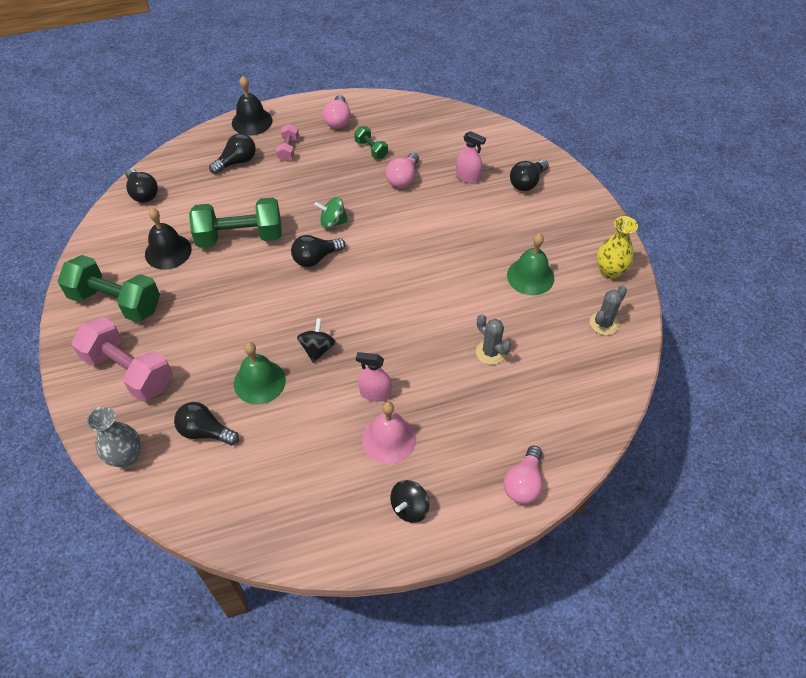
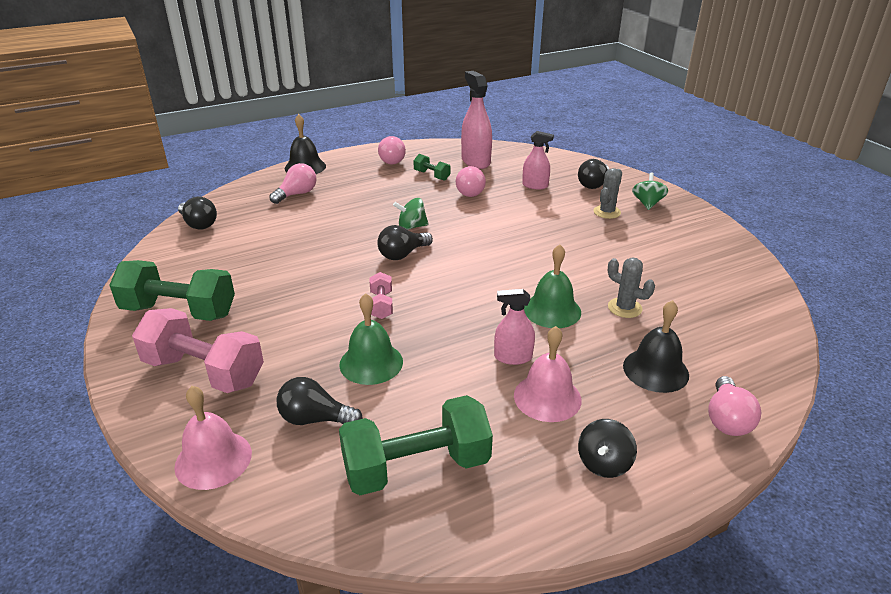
camera: 10 degrees left, 20 degrees down
grey vase [87,406,141,468] -> pink bell [174,386,252,490]
black bell [145,208,192,270] -> black bell moved to [623,300,689,393]
green dumbbell [189,197,282,248] -> green dumbbell moved to [339,395,493,495]
black light bulb [209,133,256,174] -> pink light bulb [270,163,317,204]
pink dumbbell [276,124,299,161] -> pink dumbbell moved to [370,272,393,319]
black spinning top [297,318,336,363] -> none
green bell [507,234,554,295] -> green bell moved to [524,244,581,328]
grey cactus [590,286,627,335] -> grey cactus moved to [593,168,622,219]
yellow vase [597,216,638,279] -> none
none -> pink spray bottle [461,71,492,169]
none -> green spinning top [632,172,668,210]

